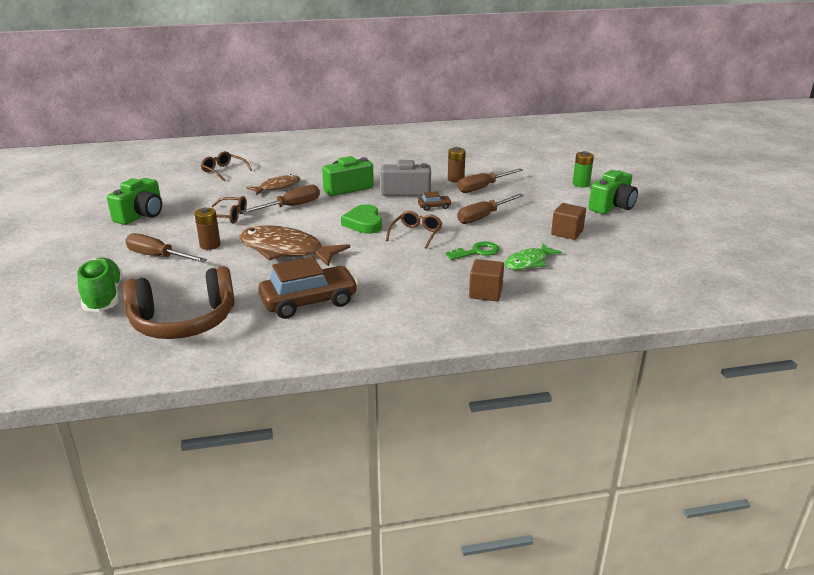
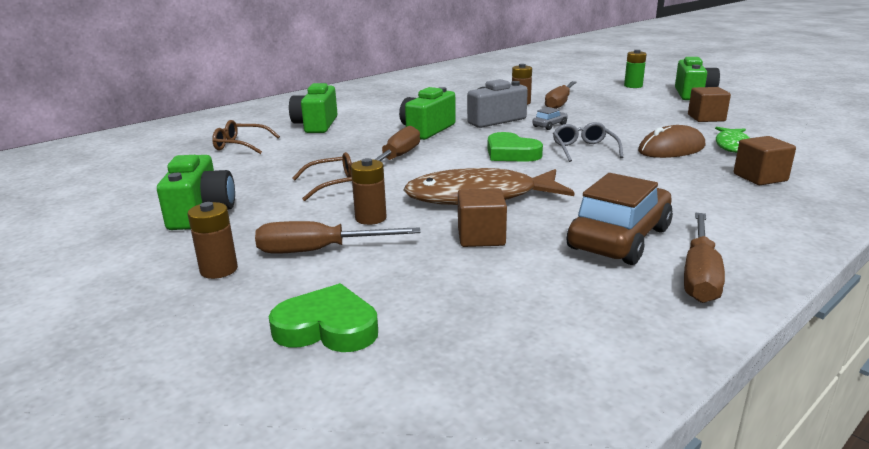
camera: 30 degrees left, 5 degrees down
green shoe [77,258,123,312] -> green heart [269,283,378,352]
brown headphones [123,266,235,339] -> none
brown fish [246,174,300,195] -> none
brown glasses [386,211,442,249] -> grey glasses [553,122,623,162]
brown car [418,191,452,211] -> grey car [532,107,568,130]
green key [446,241,499,260] -> brown mouse [638,125,705,158]
brown screwdriver [457,194,524,224] -> brown screwdriver moved to [684,213,725,303]
none -> brown battery [188,202,238,279]
none -> green camera [289,83,337,133]
none -> brown cube [458,188,507,247]

